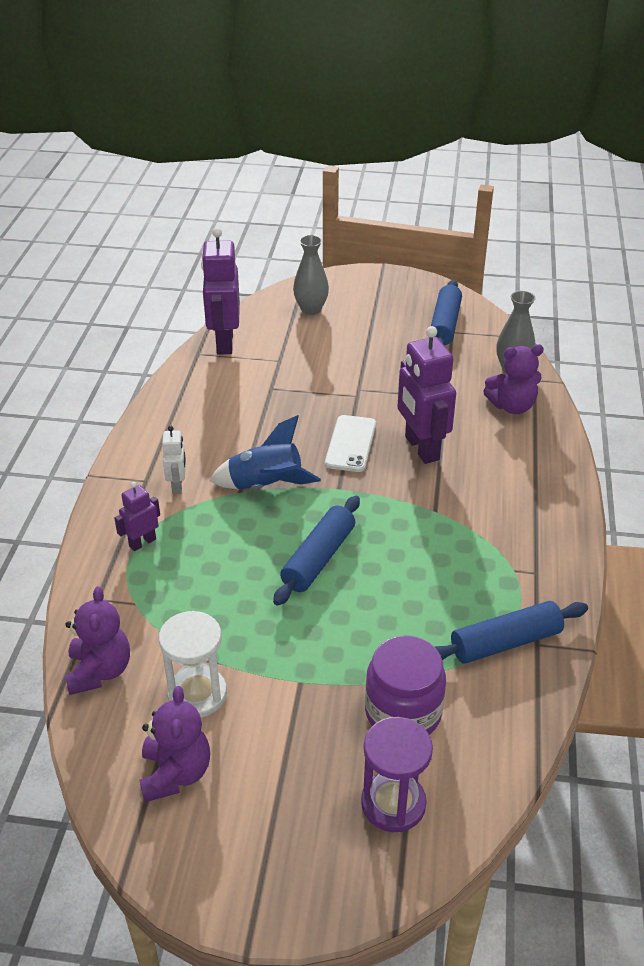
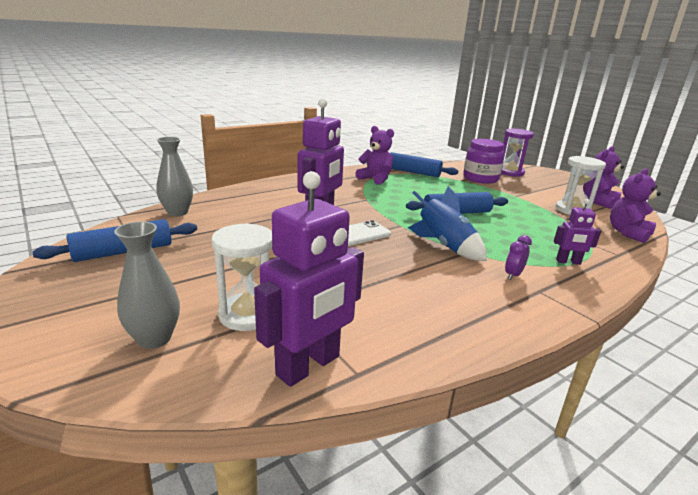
camera: 135 degrees left, 15 degrees down
white robot [162,426,186,494] -> purple clock [505,235,532,280]
purple teddy bear [483,344,544,414] -> purple teddy bear moved to [356,126,394,185]
none -> white hourglass [211,223,272,331]

